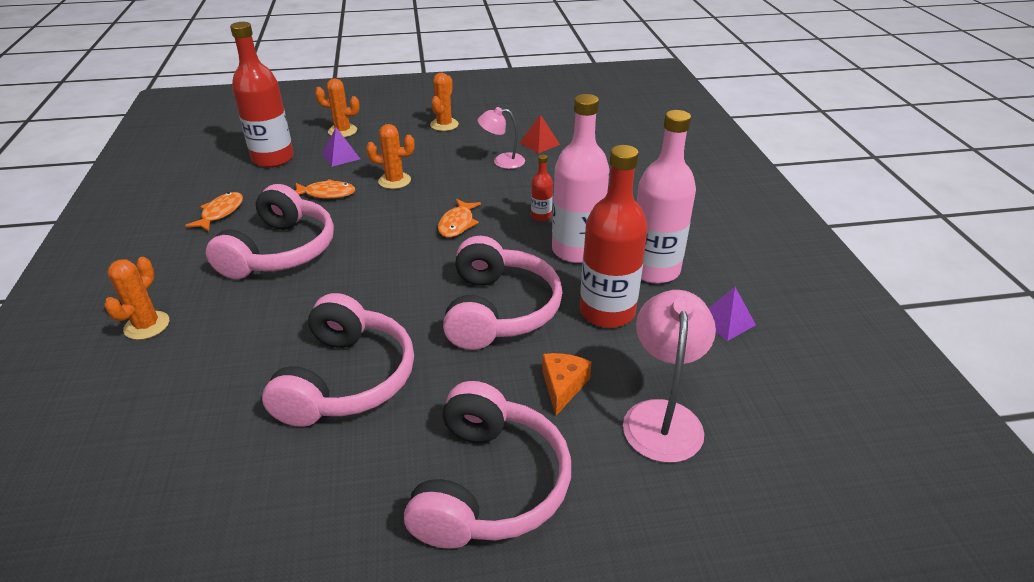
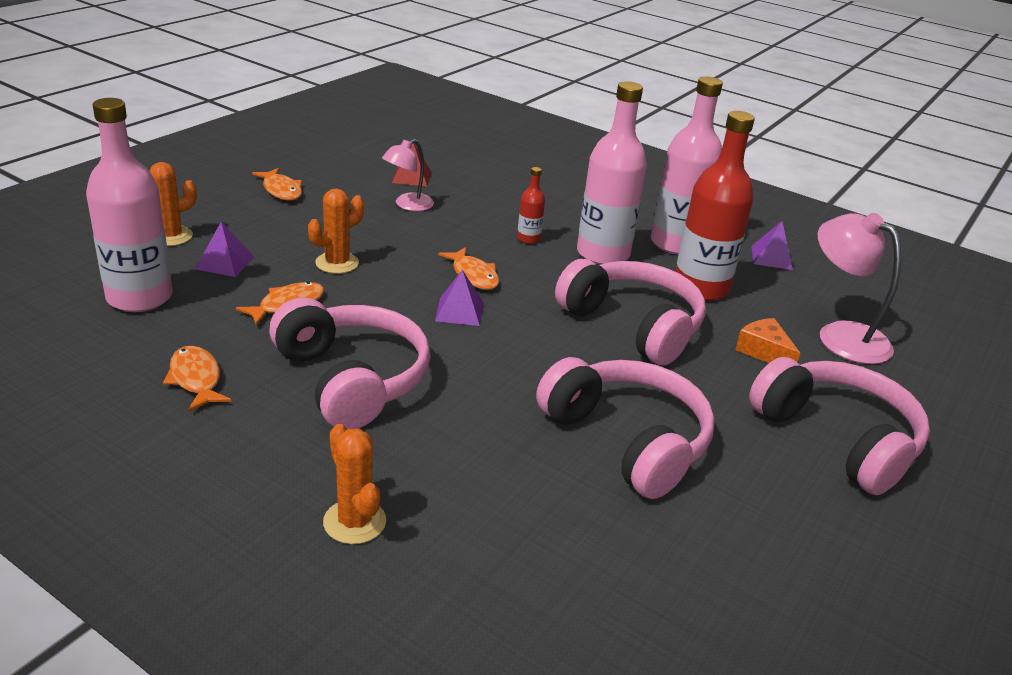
camera: 50 degrees left, 5 degrees down
red bottle [230,22,294,168] -> pink bottle [86,98,173,312]
orange cactus [430,73,459,131] -> orange fish [252,168,302,201]
none -> purple pyramid [435,270,483,326]

